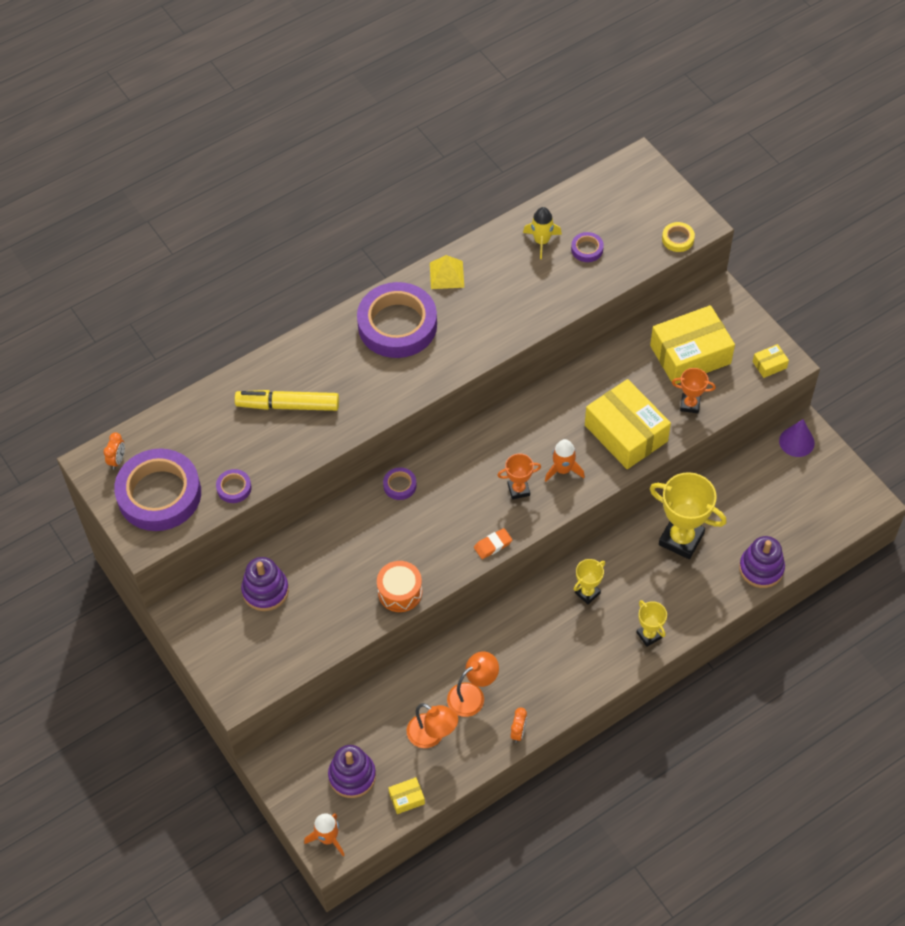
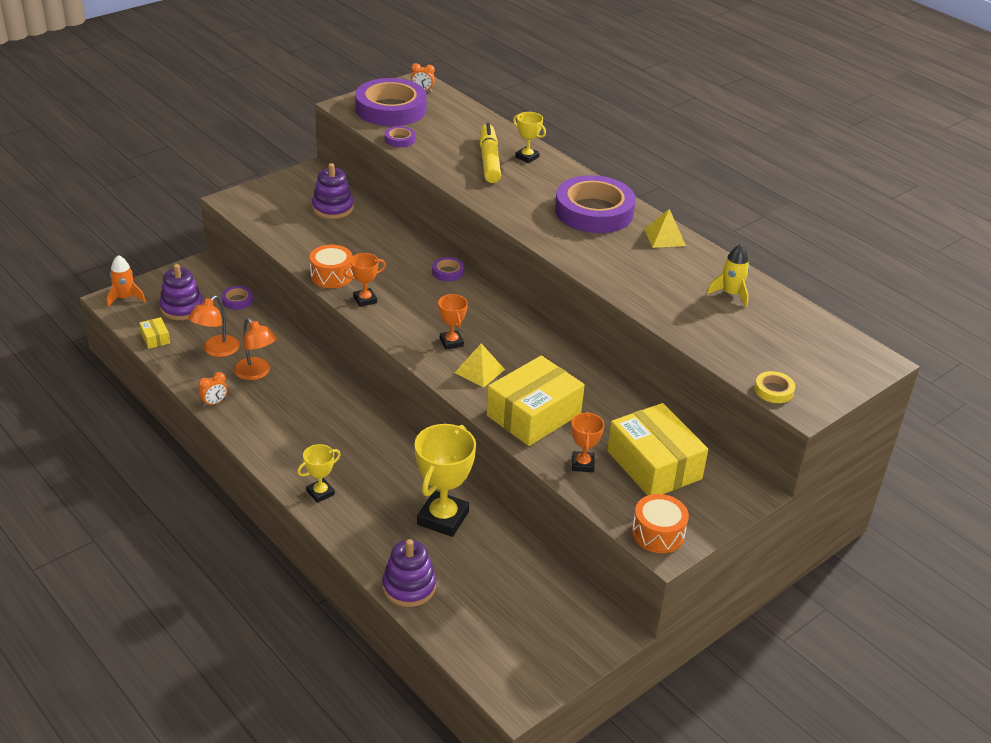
camera: 80 degrees right, 20 degrees down
orange eraser [474,528,512,559] -> none
orange clock [511,707,527,743] -> orange clock turned 45 degrees counterclockwise [198,372,227,407]
orange rocket [545,439,585,482] -> yellow pyramid [455,344,505,388]
purple tape [571,232,604,262] -> purple tape moved to [221,286,253,310]
yellow trophy [573,559,605,604] -> yellow trophy moved to [513,112,546,163]
yellow box [753,344,789,378] -> orange drum [632,494,689,553]
purple cone [779,419,815,457] -> none
none -> orange trophy [343,253,386,307]

